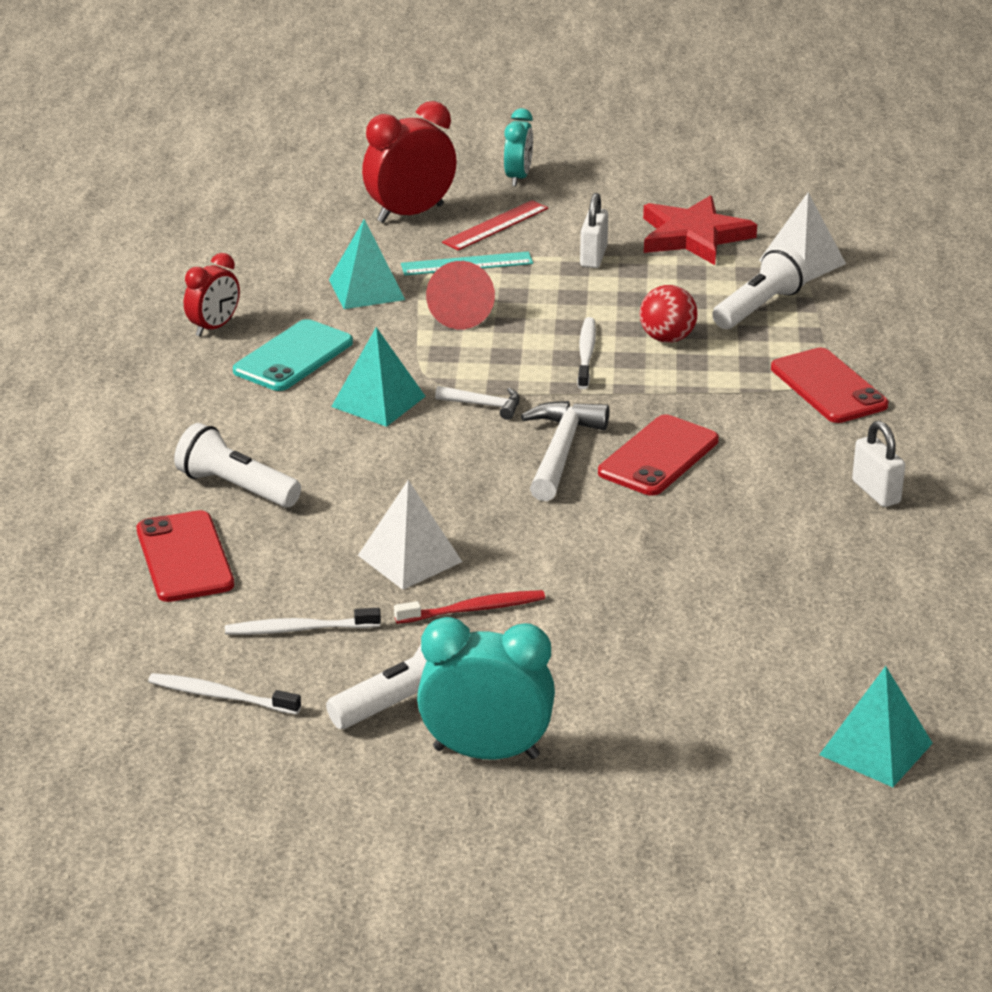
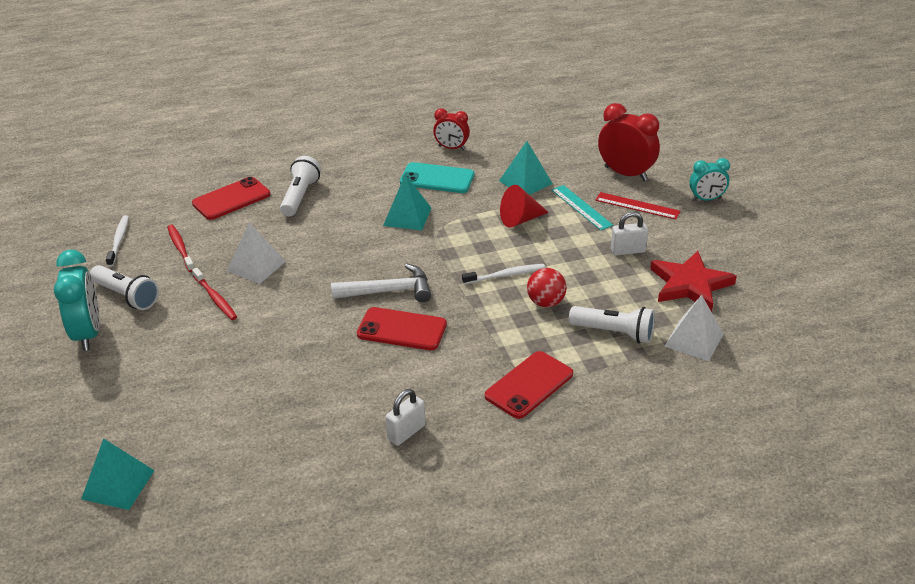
camera: 70 degrees right, 5 degrees up
white toothbrush [225,608,381,635] -> red toothbrush [167,225,194,272]
white hammer [435,386,520,420] -> none

